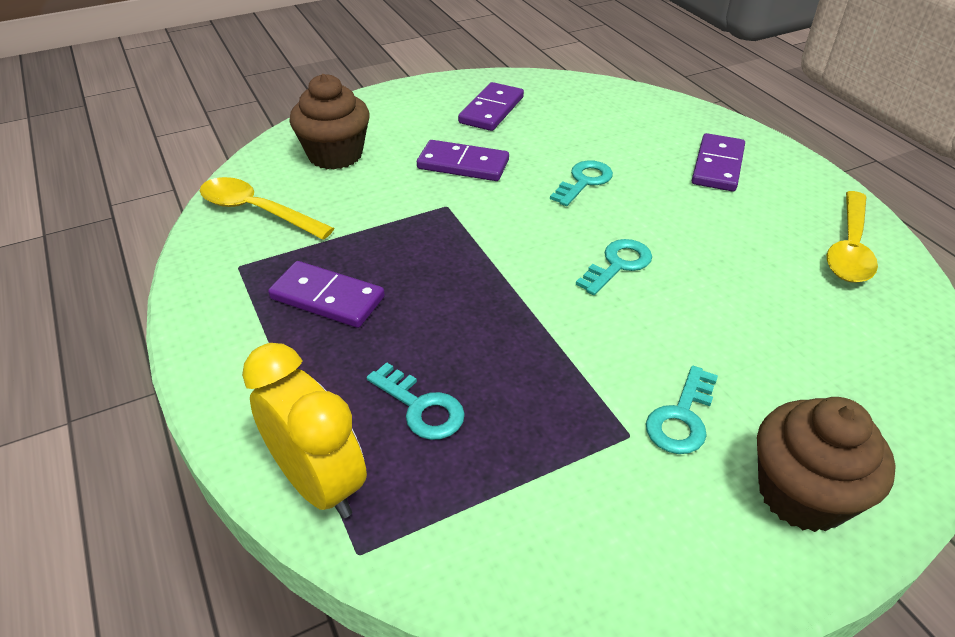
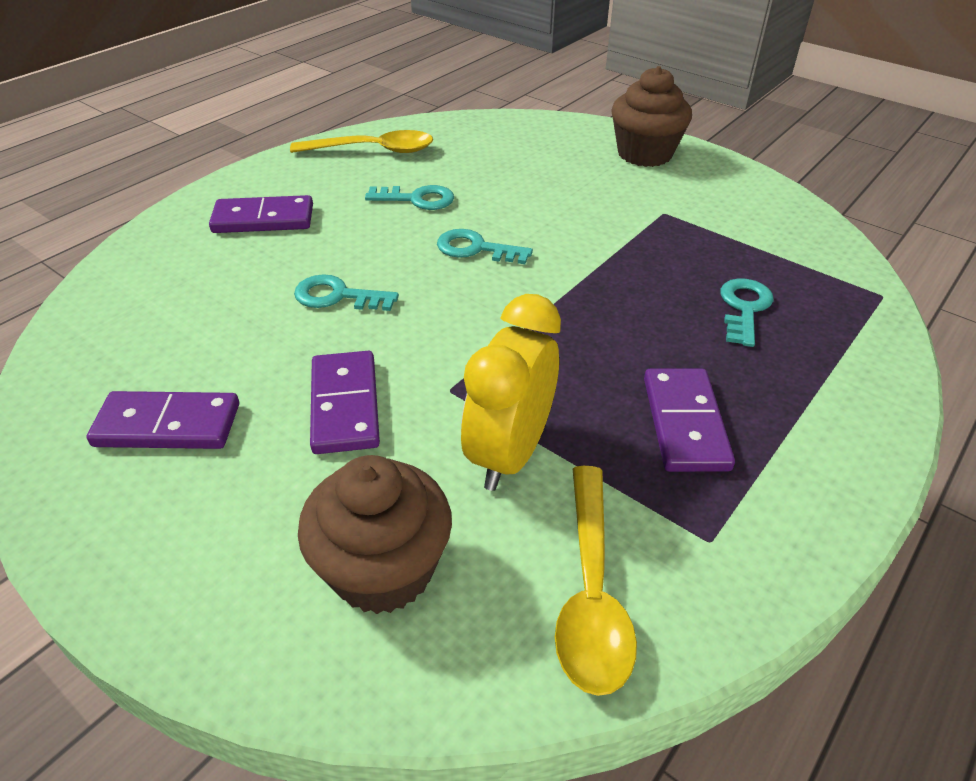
camera: 115 degrees left, 0 degrees up
yellow clock [242,343,367,518] -> yellow clock moved to [461,294,561,491]
turquoise key [646,366,718,454] -> turquoise key moved to [365,185,454,210]

